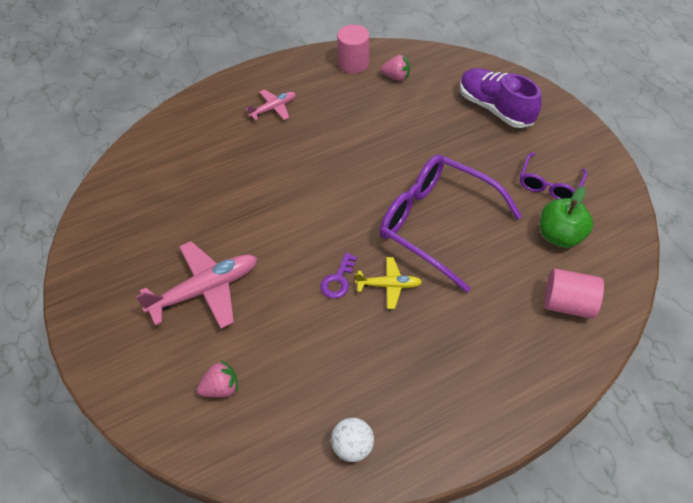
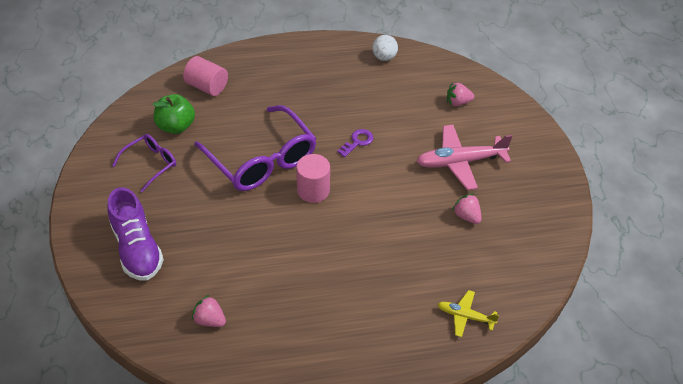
camera: 165 degrees left, 5 degrees down
pink plane [246,89,296,120] -> none
pink cylinder [337,25,370,74] -> pink cylinder moved to [296,154,330,203]
yellow plane [355,257,422,309] -> yellow plane moved to [438,290,499,337]
none -> pink strawberry [452,194,481,224]

